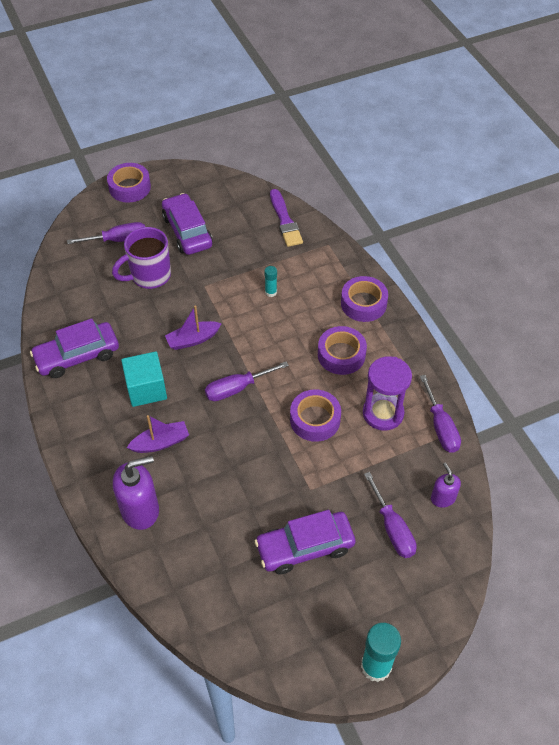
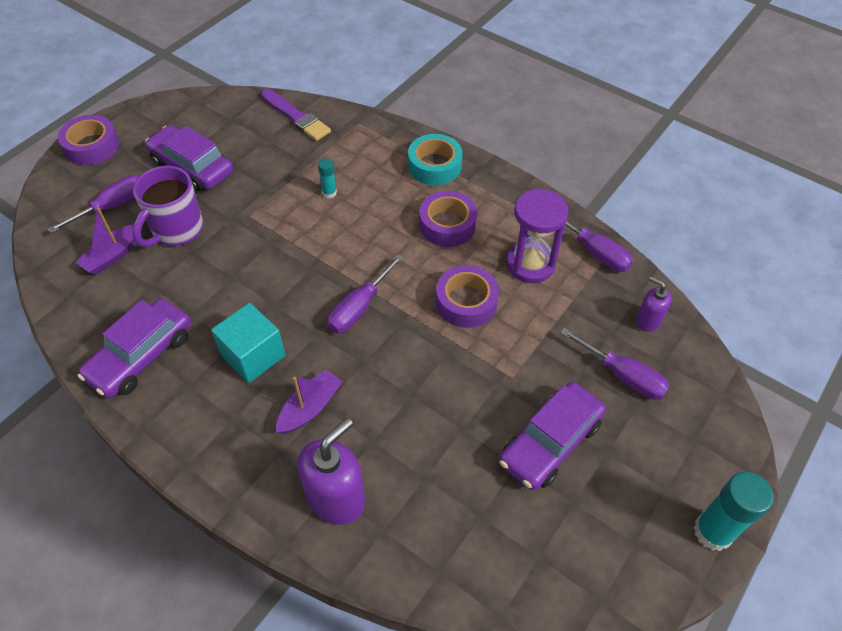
camera: 30 degrees left, 0 degrees up
purple boat [165,306,222,350] -> purple boat moved to [75,207,136,274]
purple tape [341,276,388,322] -> turquoise tape [408,134,463,185]

